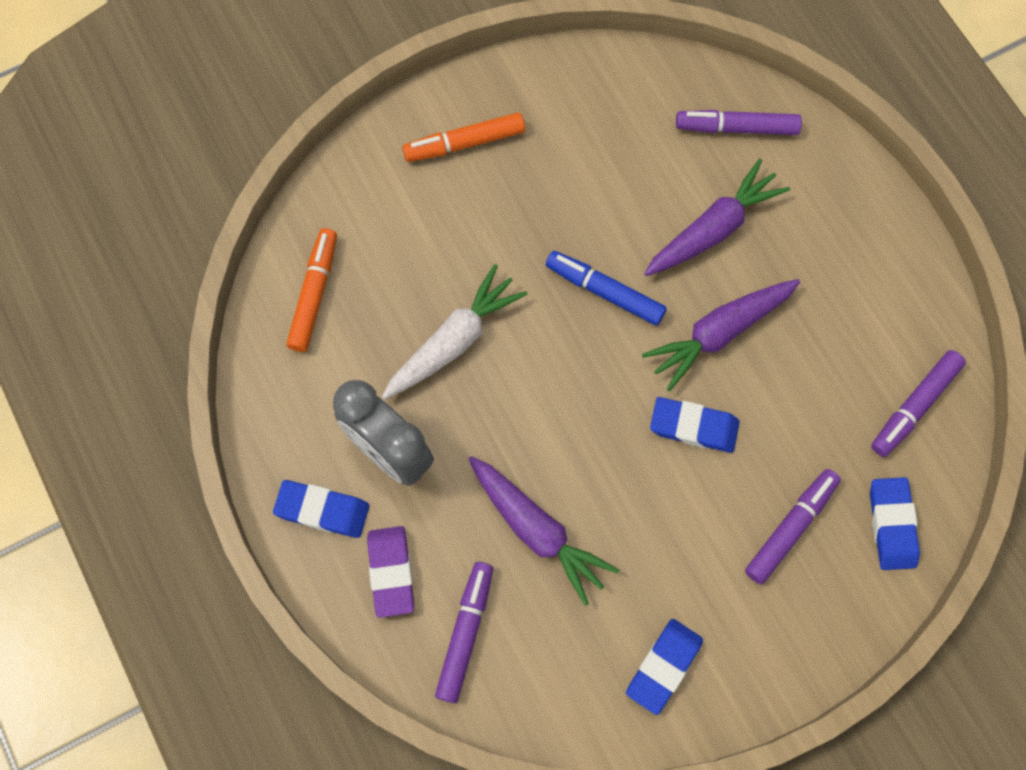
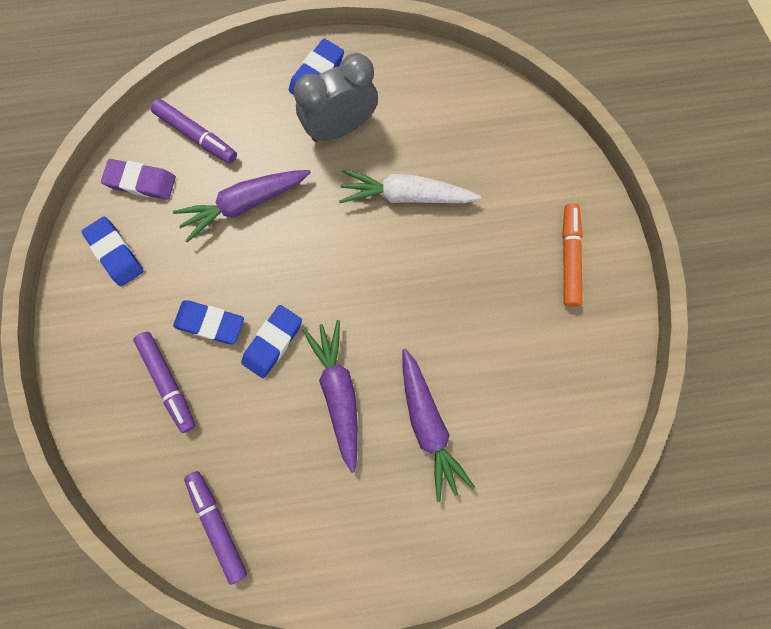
camera: 110 degrees right, 5 degrees up
orange marker [286,228,337,352] -> none
purple eraser [367,526,414,618] -> purple eraser moved to [101,159,176,200]
white carrot [382,264,528,400] -> white carrot turned 120 degrees clockwise [339,169,481,203]
blue marker [546,251,667,325] -> none
purple marker [676,110,802,135] -> none
blue eraser [870,477,920,570] -> blue eraser moved to [173,300,244,344]

